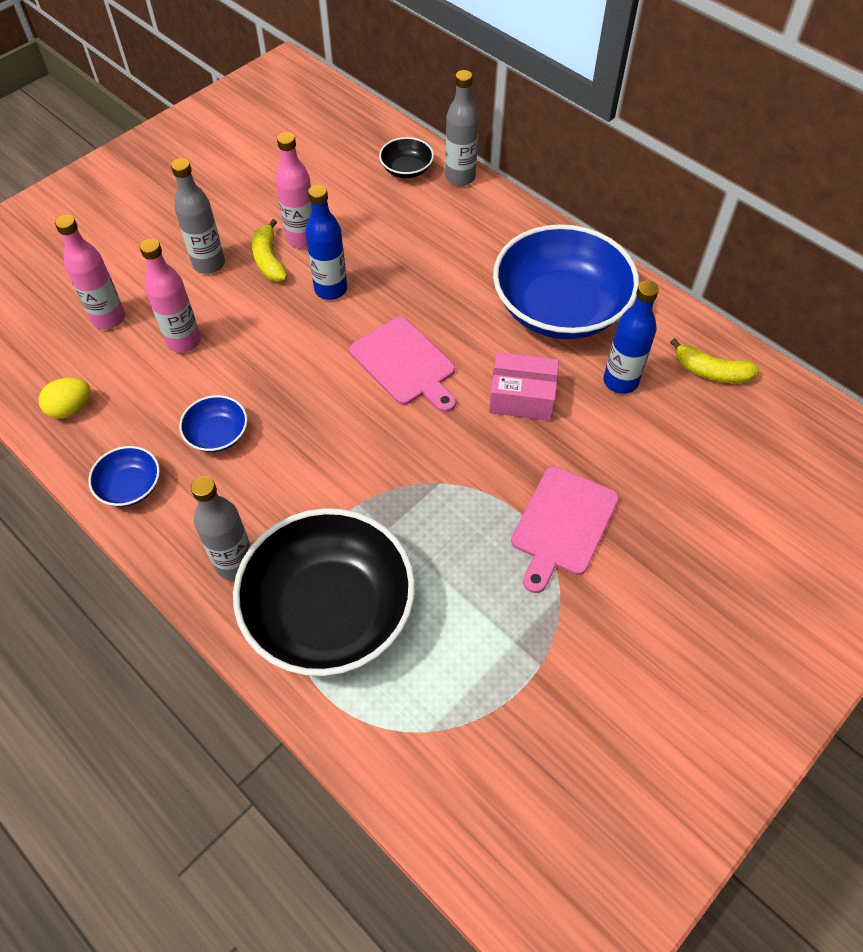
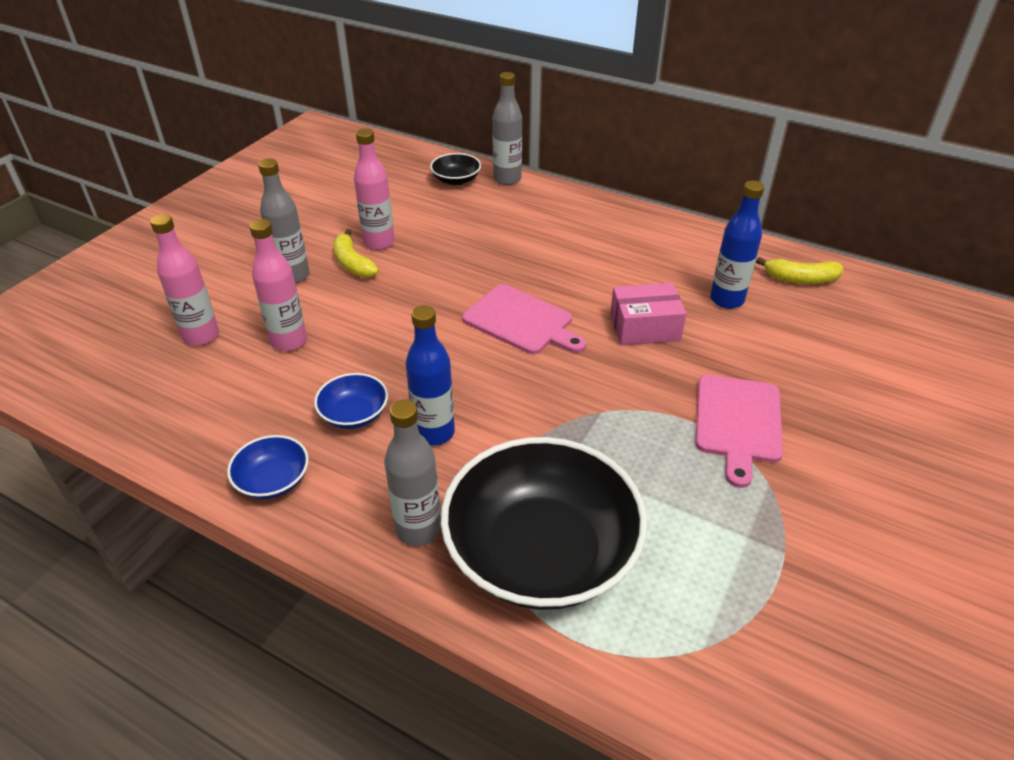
camera: 15 degrees left, 15 degrees down
yellow egg [39,377,90,419] -> none
blue bottle [305,184,347,300] -> blue bottle moved to [406,305,455,446]
blue bowl [493,224,639,339] -> none

